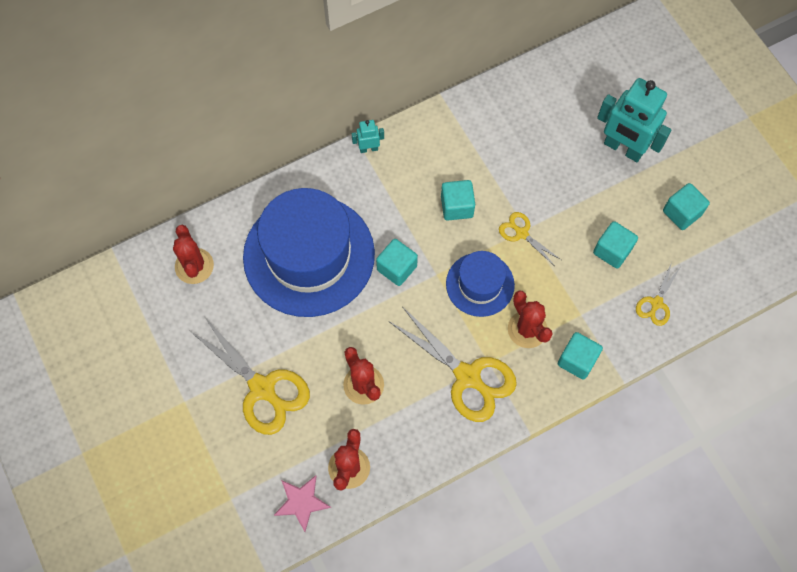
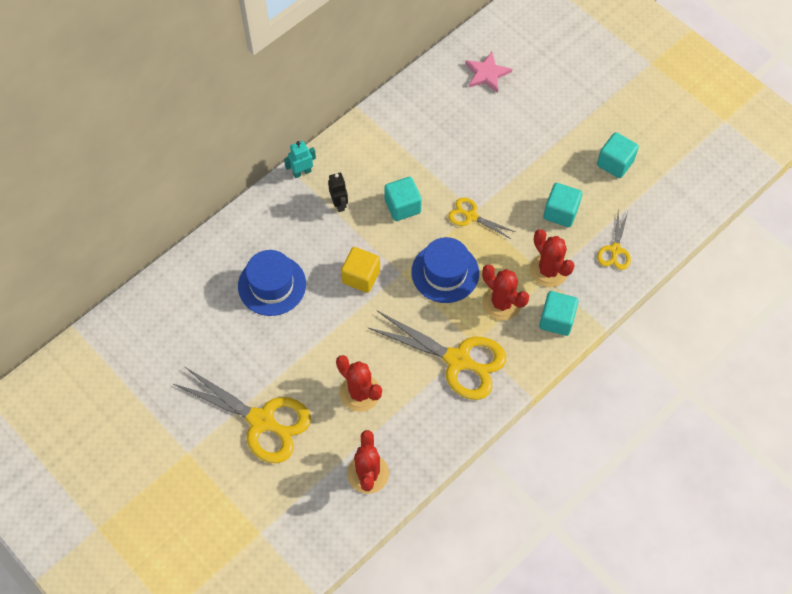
camera: 15 degrees left, 5 degrees down
red cactus [173,225,214,284] -> red cactus moved to [530,229,575,287]
blue hat [243,188,375,317] -> blue hat [238,250,306,316], size x0.52
pink star [274,475,331,532] -> pink star moved to [465,52,512,93]
turquoise cube [376,239,418,286] -> yellow cube [341,247,380,293]
turquoise robot [597,78,671,162] -> none
none -> black robot [328,172,348,212]

